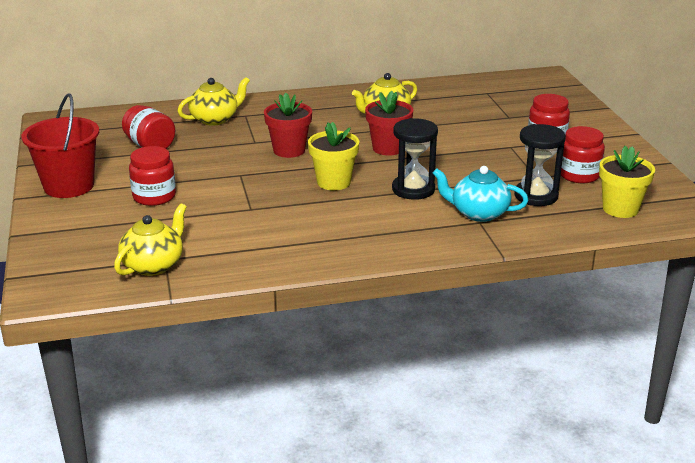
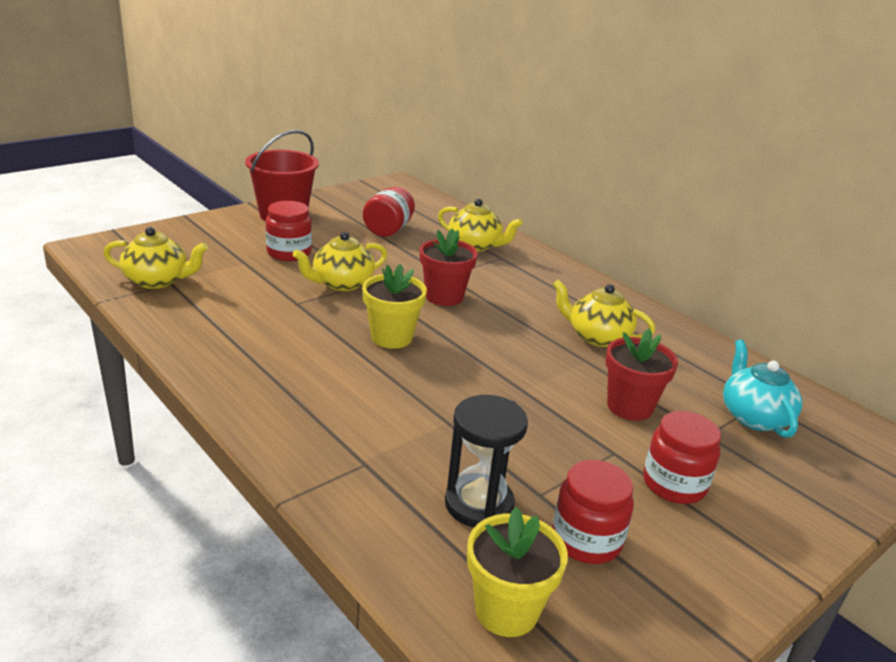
camera: 60 degrees right, 0 degrees up
red flower pot [365,91,413,156] -> red flower pot moved to [605,329,678,421]
black hourglass [392,118,438,200] -> none
turquoise teapot [432,166,528,222] -> turquoise teapot moved to [723,340,802,438]
none -> yellow teapot [293,232,387,291]

